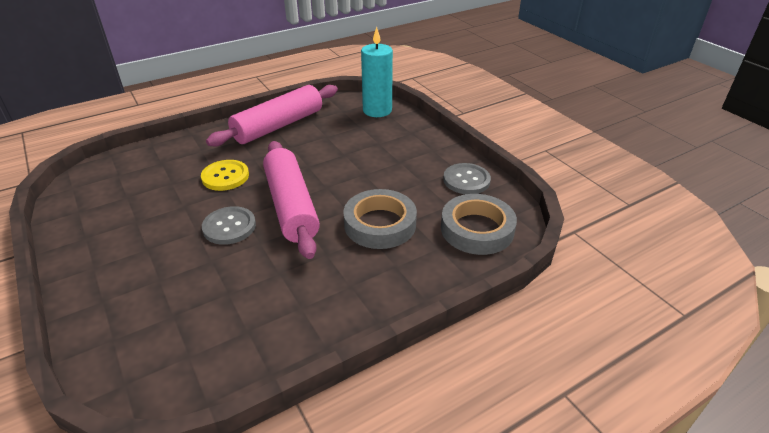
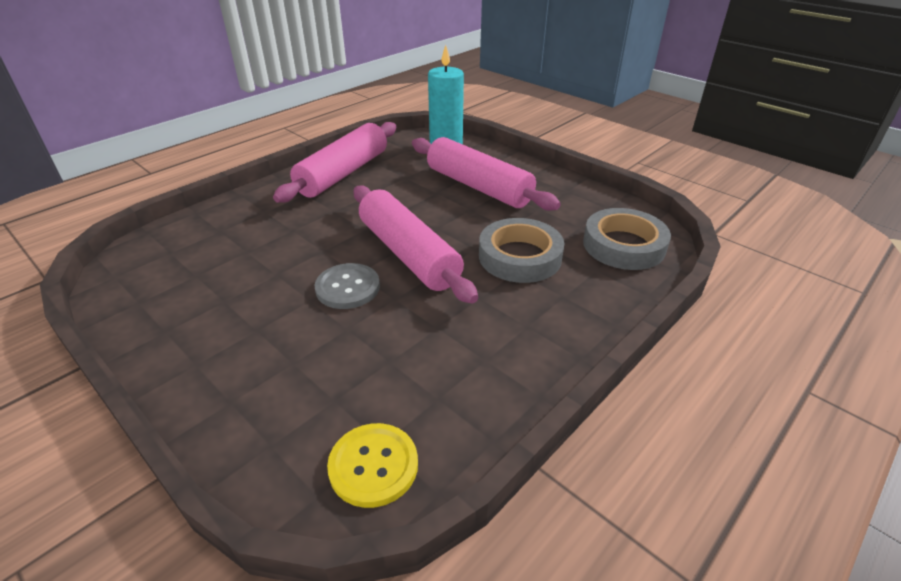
camera: 15 degrees left, 0 degrees up
yellow button [201,160,249,191] -> yellow button moved to [327,423,418,508]
grey button [443,163,491,194] -> none
none -> pink rolling pin [412,137,561,211]

